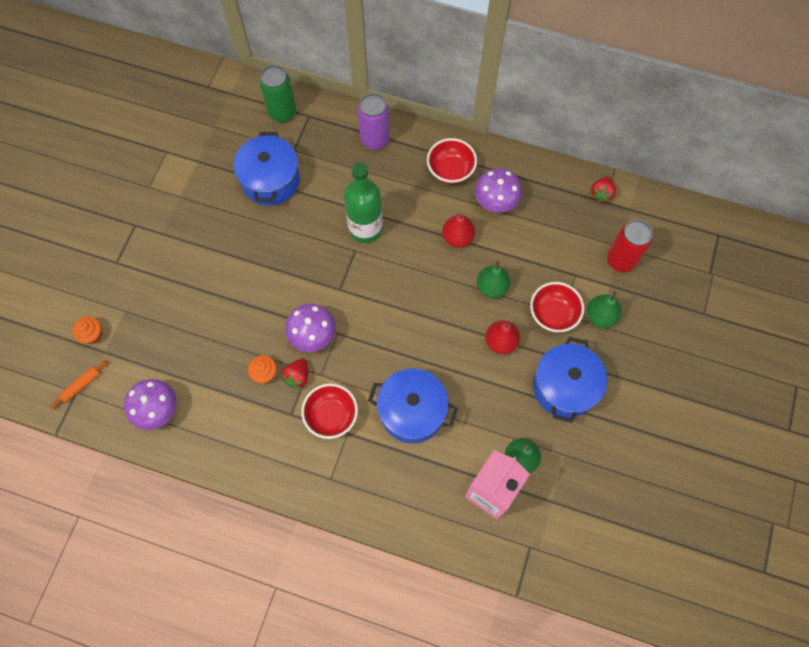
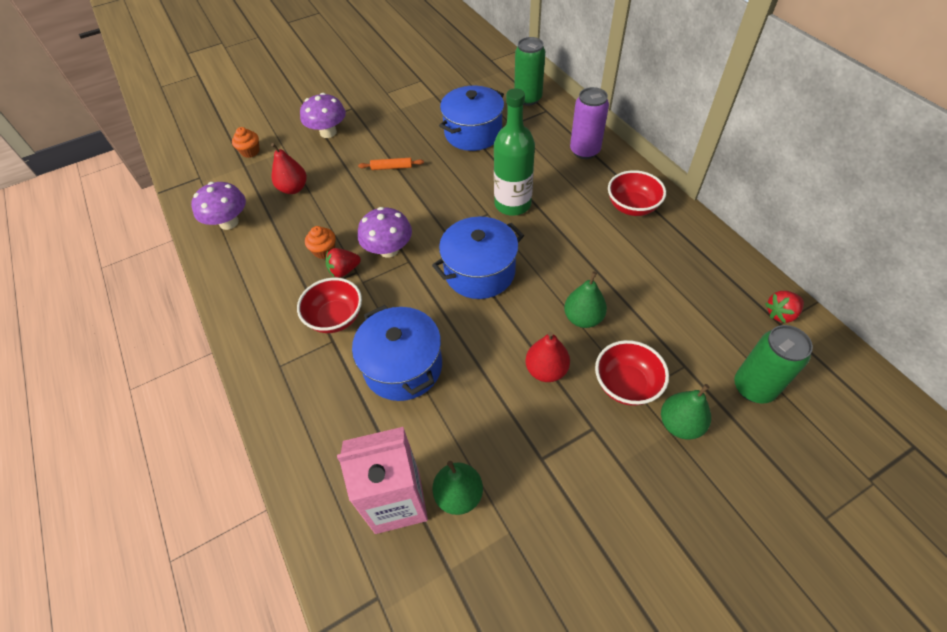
camera: 45 degrees right, 15 degrees down
orange rolling pin [50,360,108,409] -> orange rolling pin moved to [358,158,424,170]
red pear [442,213,475,248] -> red pear moved to [271,143,307,194]
purple mushroom [475,168,522,213] -> purple mushroom moved to [300,93,346,138]
blue pot [533,337,608,423] -> blue pot moved to [432,217,524,299]
red can [607,220,653,272] -> green can [734,325,813,404]

